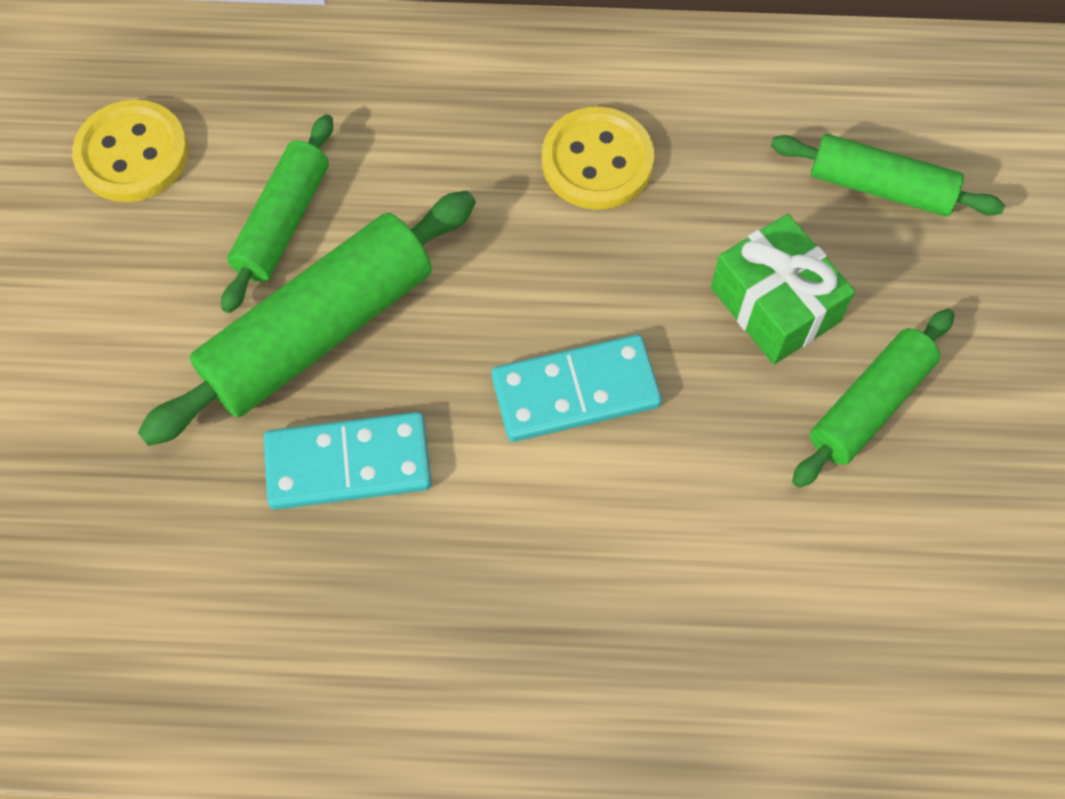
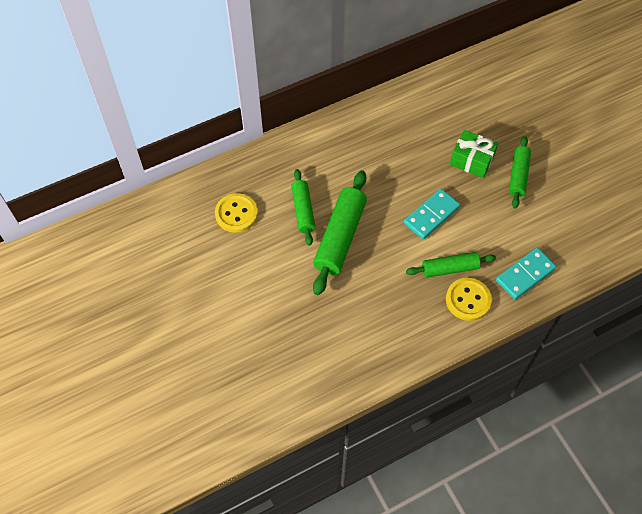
camera: 30 degrees left, 5 degrees down
turquoise domino [264,412,432,510] -> turquoise domino moved to [496,248,556,300]
yellow button [542,107,655,210] -> yellow button moved to [446,278,492,321]
green rolling pin [771,134,1005,217] -> green rolling pin moved to [406,252,496,278]

